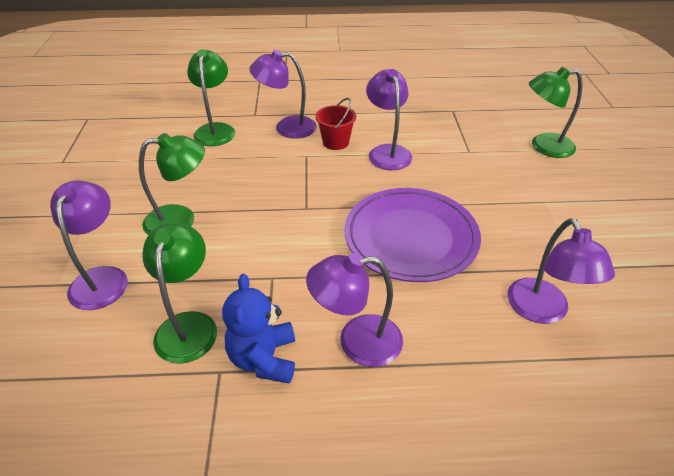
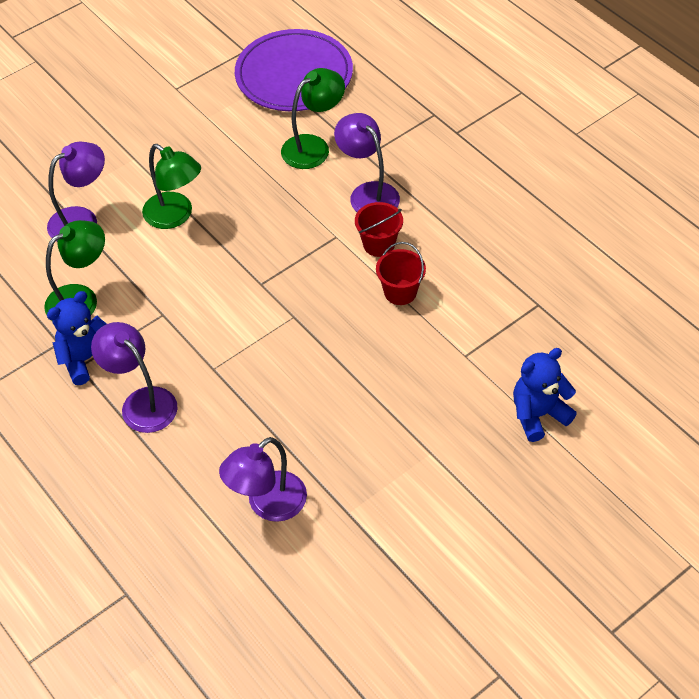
camera: 55 degrees right, 10 degrees up
purple plate [345,188,481,282] -> purple plate moved to [235,29,353,111]
purple lamp [366,69,412,170] -> red bucket [376,242,426,305]
green lamp [529,67,583,158] -> blue teddy bear [513,348,577,442]

